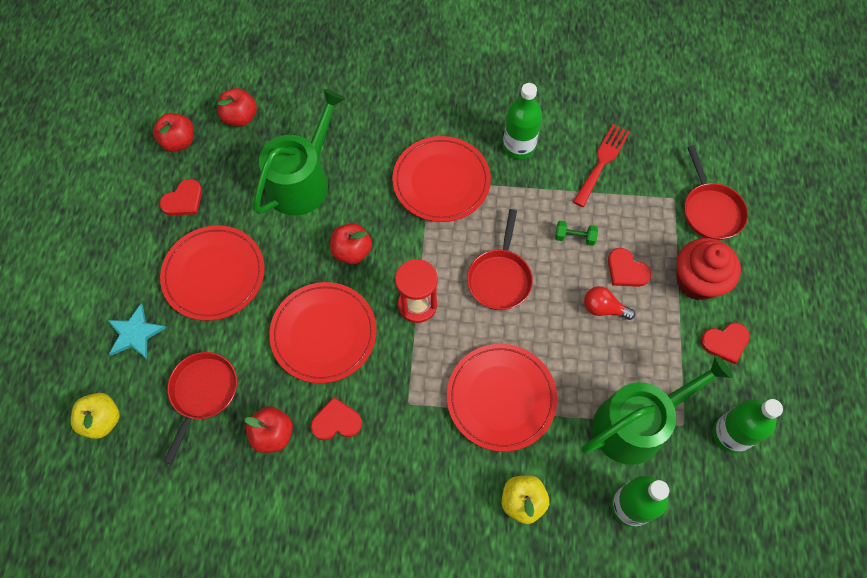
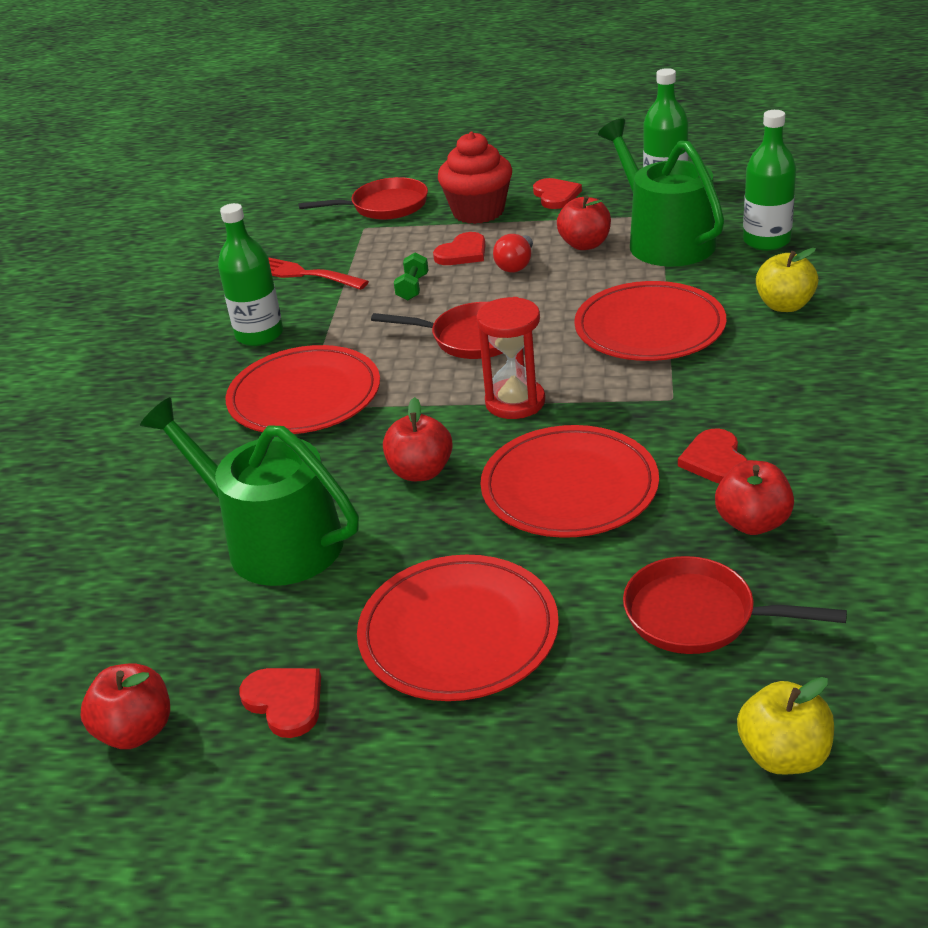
camera: 85 degrees left, 30 degrees down
turquoise star [107,304,166,359] -> none
red apple [217,88,257,127] -> red apple moved to [557,195,611,250]

